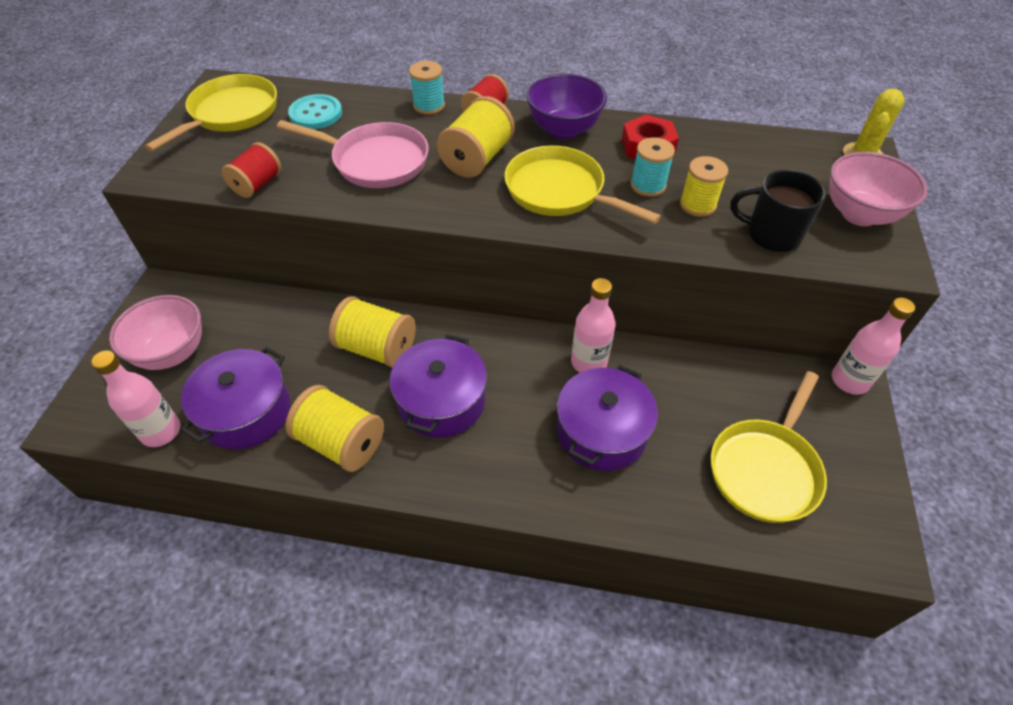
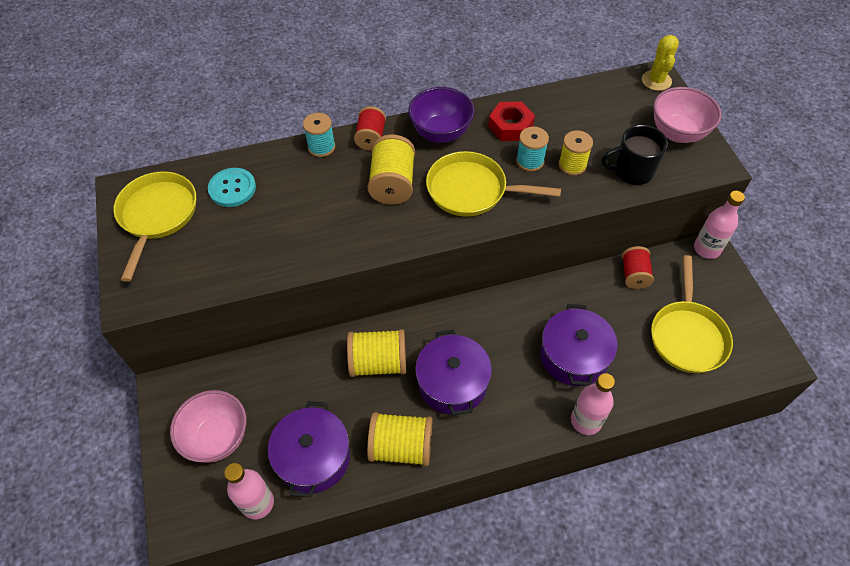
camera: 25 degrees left, 5 degrees up
red spool [222,142,281,198] -> red spool moved to [622,246,654,289]
pink pan [277,120,429,188] -> none
pink bottle [571,278,616,373] -> pink bottle moved to [571,373,615,435]

